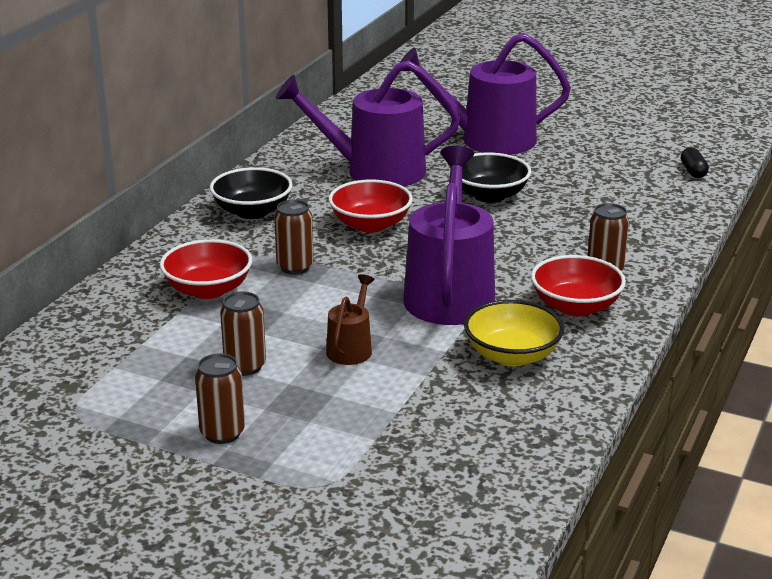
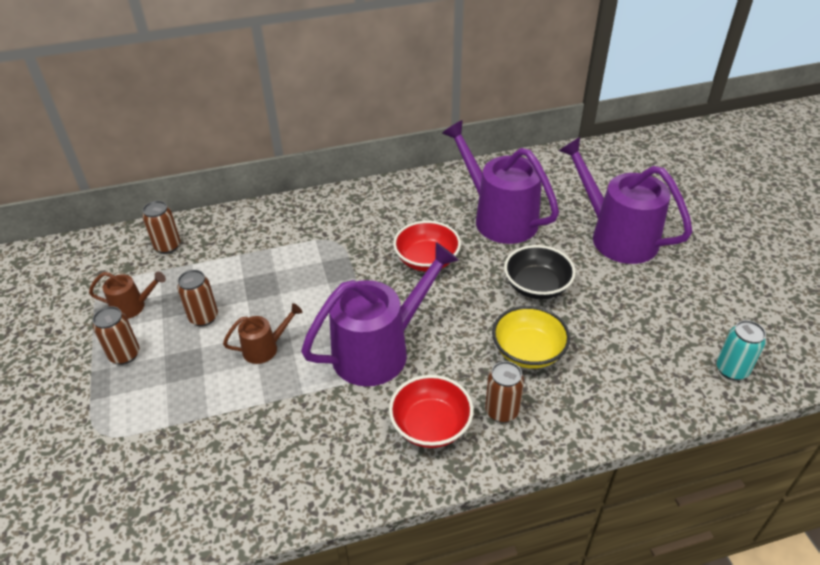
camera: 50 degrees right, 15 degrees up
red bowl [160,239,252,299] -> none
black bowl [210,167,293,219] -> none
brown can [274,200,314,274] -> brown can moved to [142,201,180,254]
yellow bowl [464,300,564,366] -> yellow bowl moved to [492,306,570,369]
black capsule [681,147,709,178] -> turquoise can [716,320,766,380]
none -> brown watering can [89,271,166,319]

